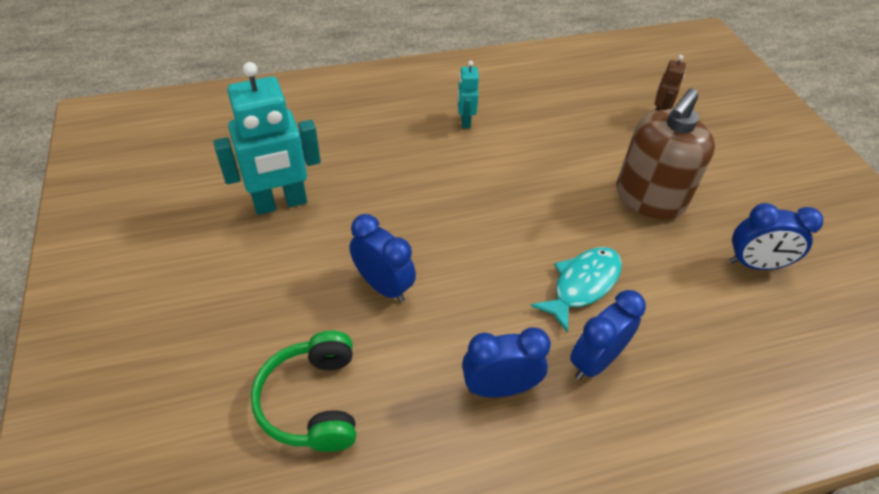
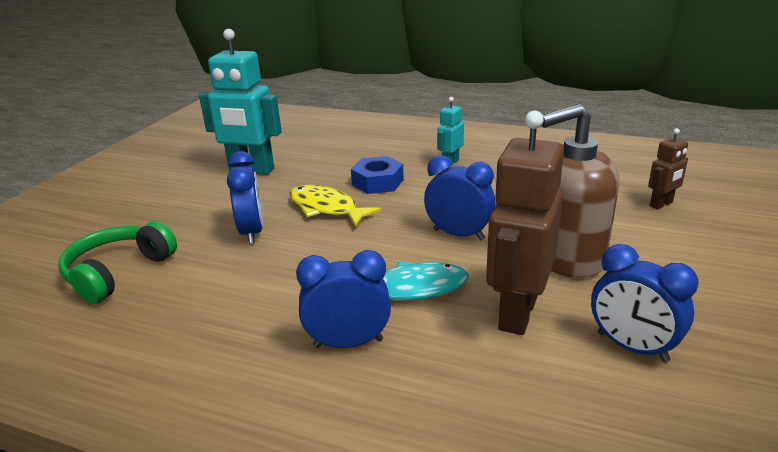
camera: 40 degrees right, 20 degrees down
blue clock [462,327,551,397] -> blue clock moved to [424,155,496,240]
none -> yellow fish [289,185,381,227]
none -> blue nut [351,156,404,194]
none -> brown robot [486,111,564,335]

